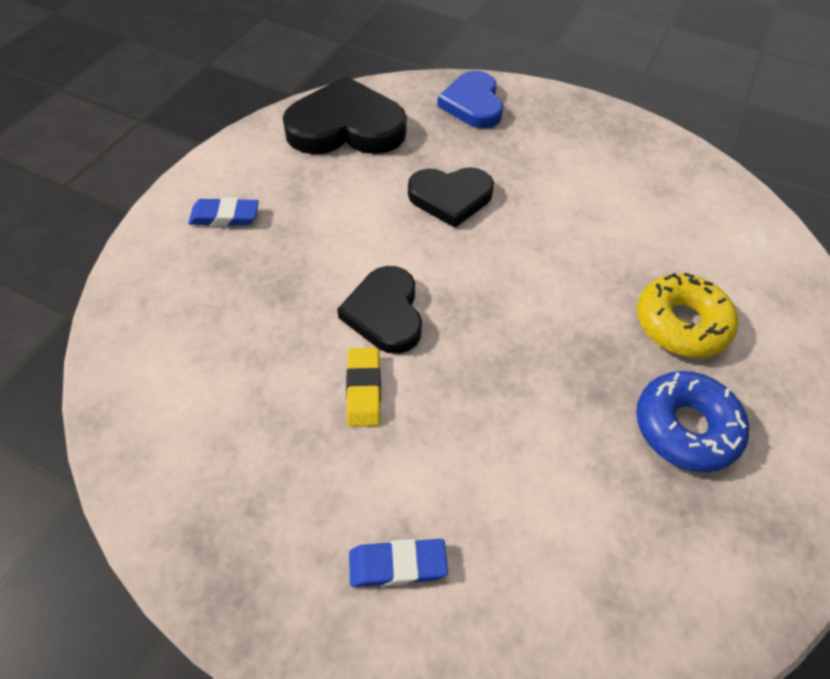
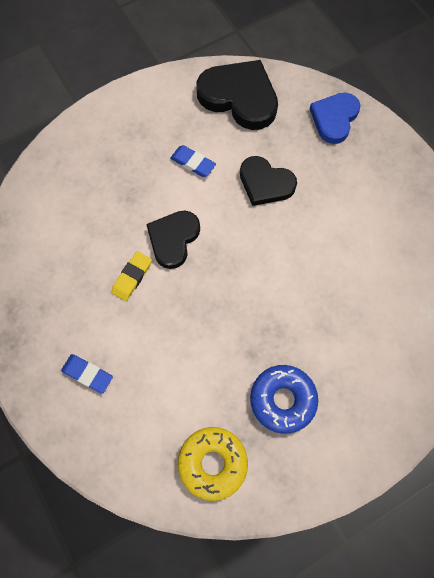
camera: 35 degrees right, 15 degrees up
blue eraser [188,198,259,226] -> blue eraser moved to [170,145,216,177]
yellow donut [637,272,738,358] -> yellow donut moved to [178,427,248,501]

